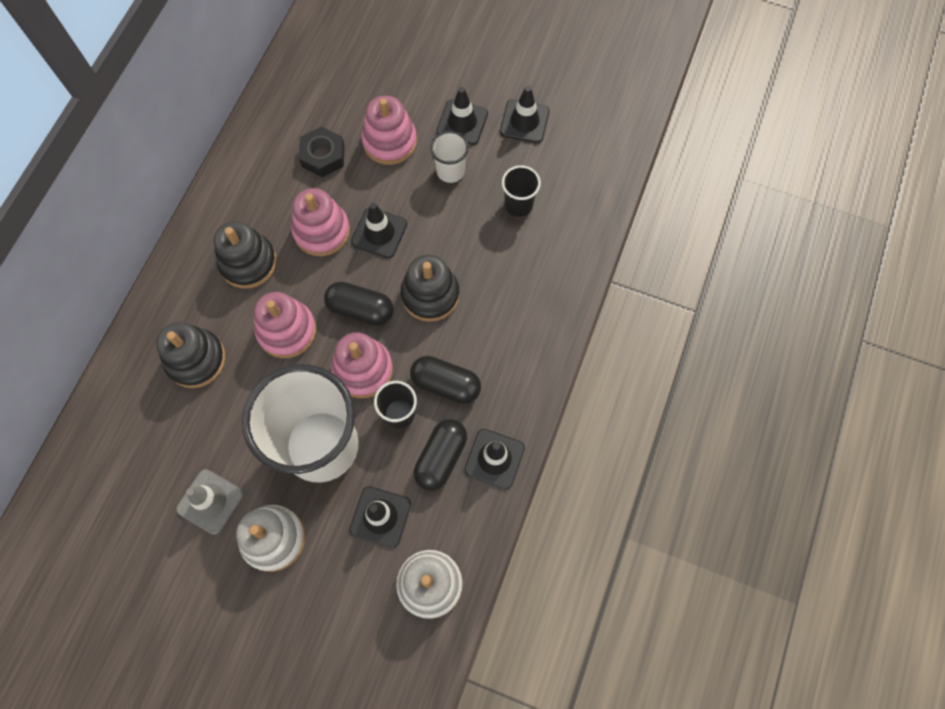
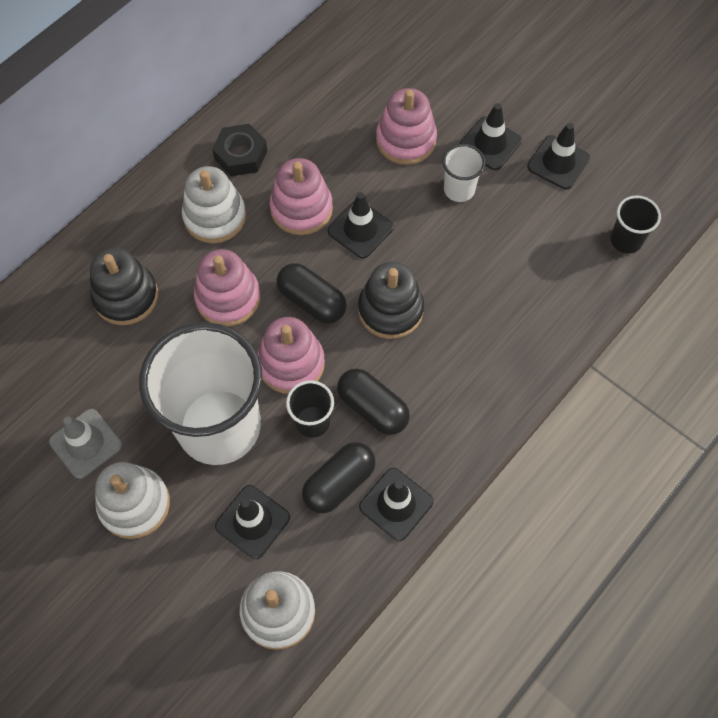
camera: 20 degrees right, 5 degrees down
black stacking toy [214,221,277,289] -> white stacking toy [182,166,246,243]
black nut [299,126,345,177] -> black nut moved to [212,124,267,176]
black cup [502,165,541,217] -> black cup moved to [610,195,661,254]

